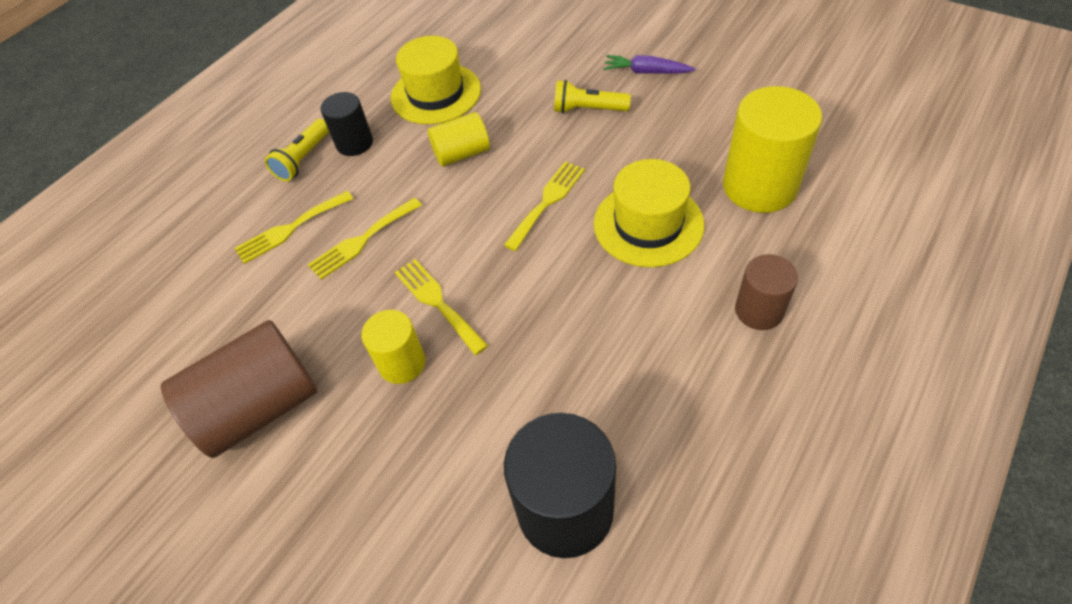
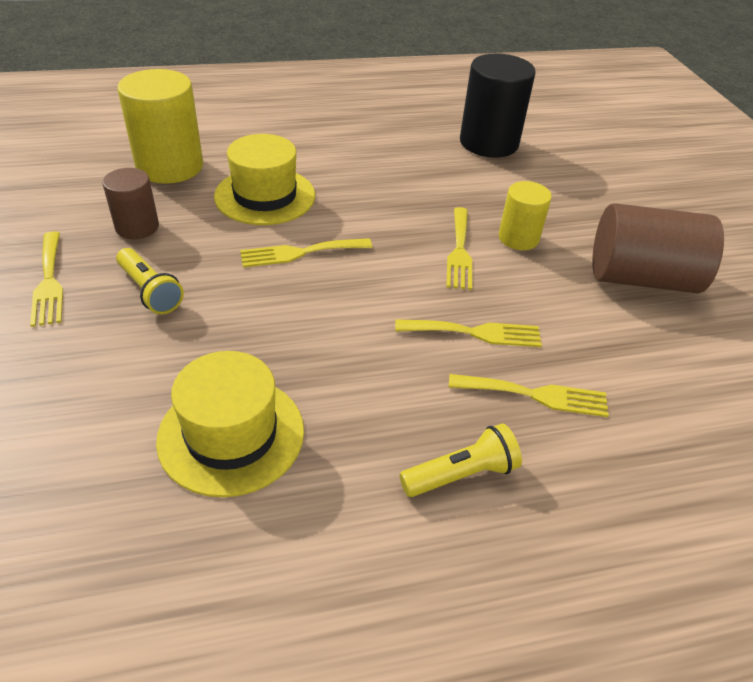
camera: 145 degrees left, 10 degrees down
black cylinder [320,92,373,156] -> none
yellow cylinder [428,112,490,167] -> none
purple carrot [603,55,695,74] -> yellow fork [30,231,63,327]
brown cylinder [735,254,798,330] -> brown cylinder moved to [102,168,159,239]

